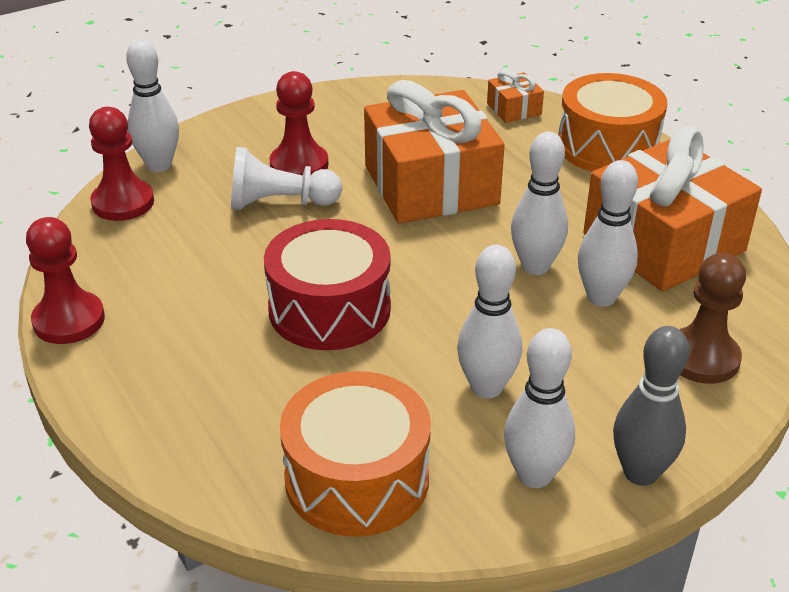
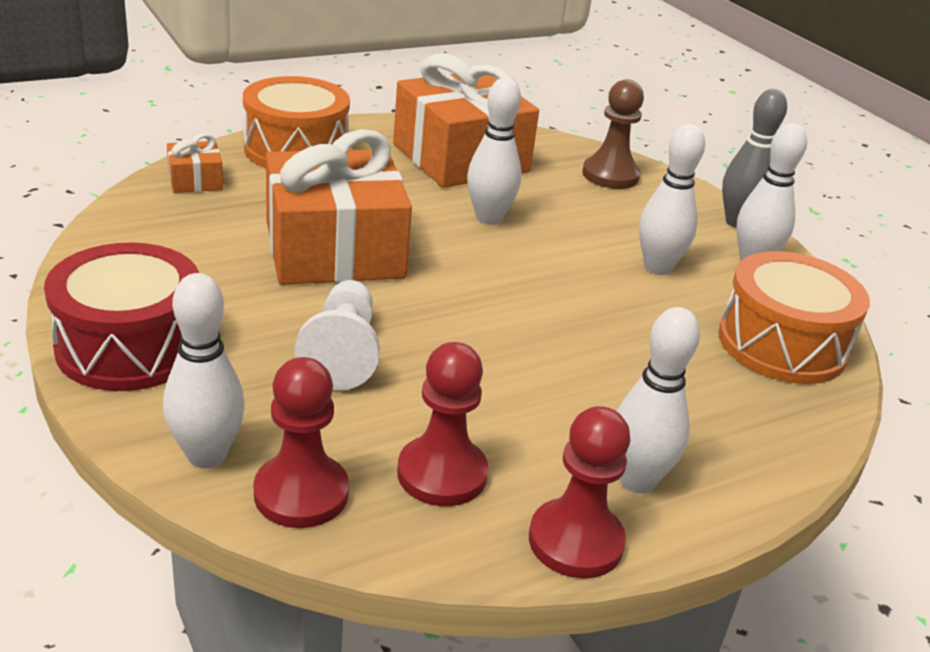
camera: 90 degrees left, 5 degrees down
red drum [264,219,391,350] -> red drum moved to [44,243,199,391]
red pawn [269,71,329,175] -> red pawn moved to [397,342,489,506]
white bowling pin [578,160,638,307] -> white bowling pin moved to [617,307,700,493]

